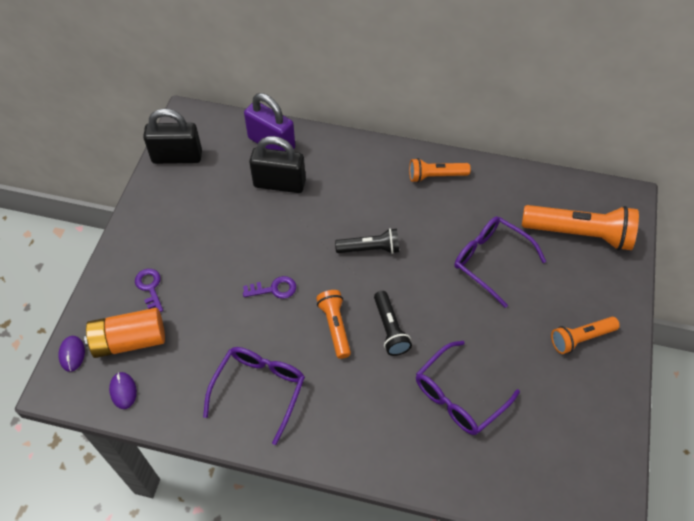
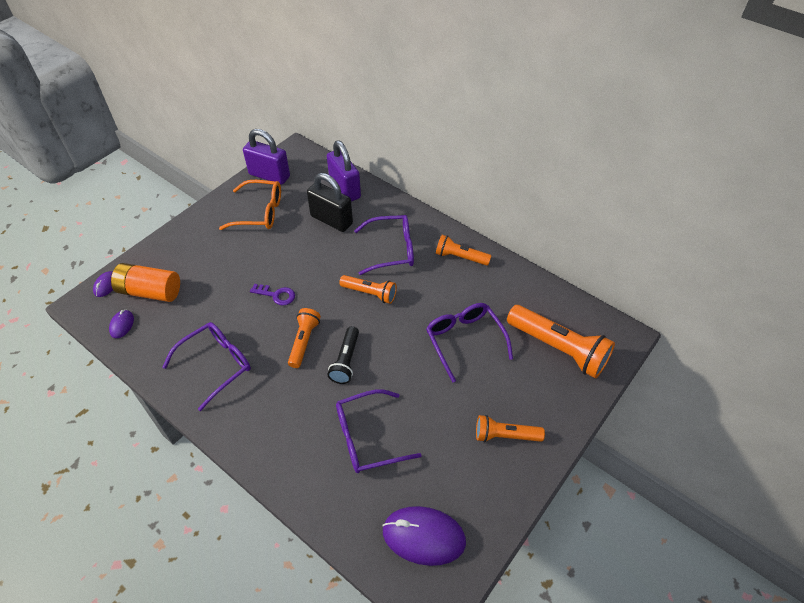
camera: 25 degrees right, 5 degrees down
purple key [135,269,163,312] -> none
black padlock [143,109,202,164] -> purple padlock [243,129,290,184]
black flashlight [335,228,399,254] -> orange flashlight [339,275,397,304]
none -> orange glasses [219,180,281,230]
none -> purple glasses [354,215,414,275]
none -> purple mouse [382,506,466,566]

